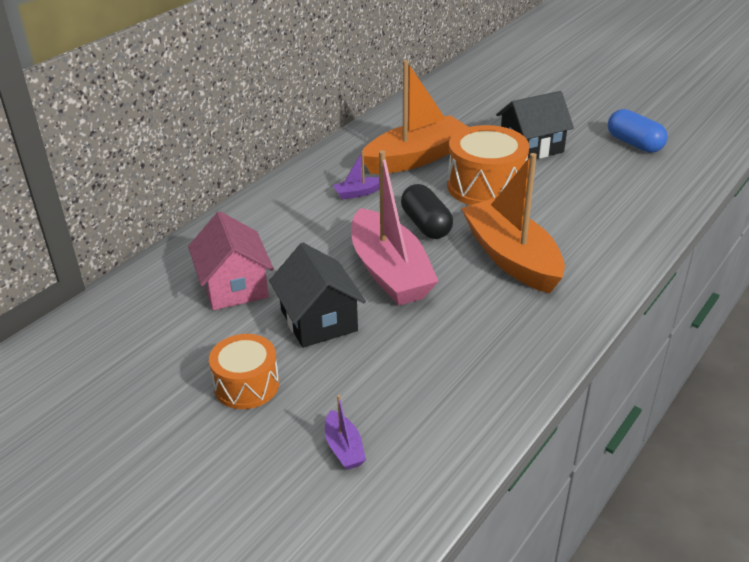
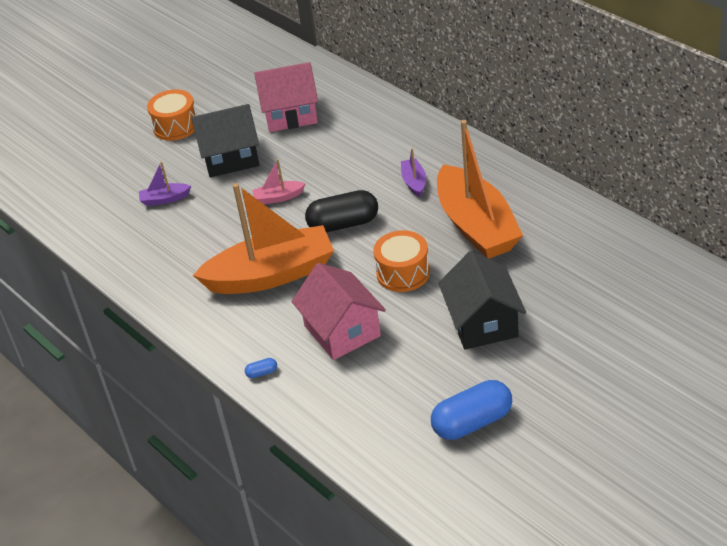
camera: 105 degrees right, 5 degrees up
purple boat [325,395,366,470] -> purple boat moved to [139,162,191,206]
pink boat [351,150,439,305] -> pink boat [252,159,306,204], size x0.41
orange drum [447,125,529,205] -> orange drum [373,230,430,292], size x0.63
none -> blue capsule [245,358,277,378]
none -> pink house [291,263,386,360]

